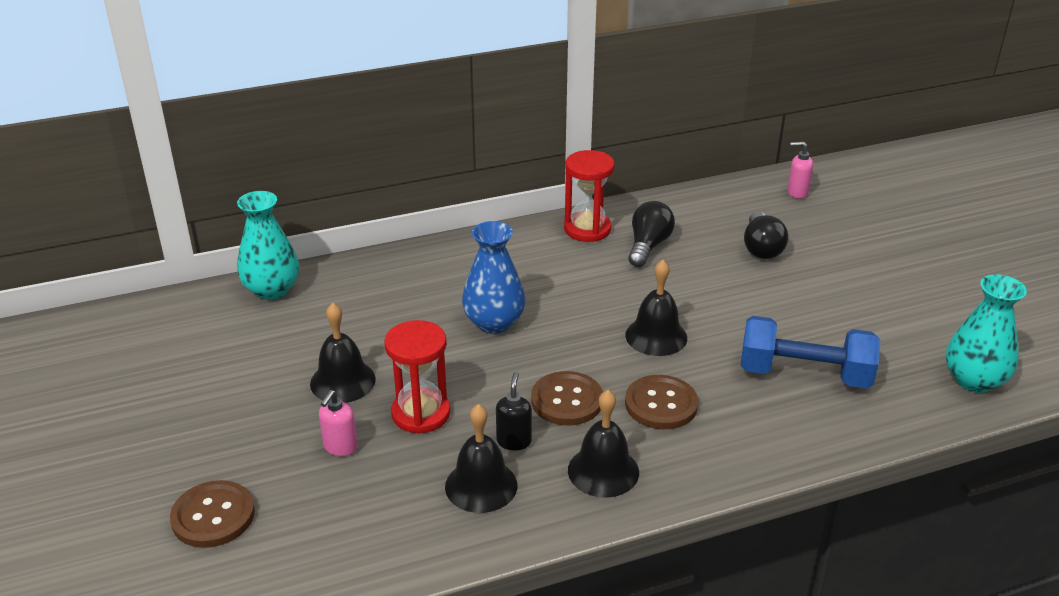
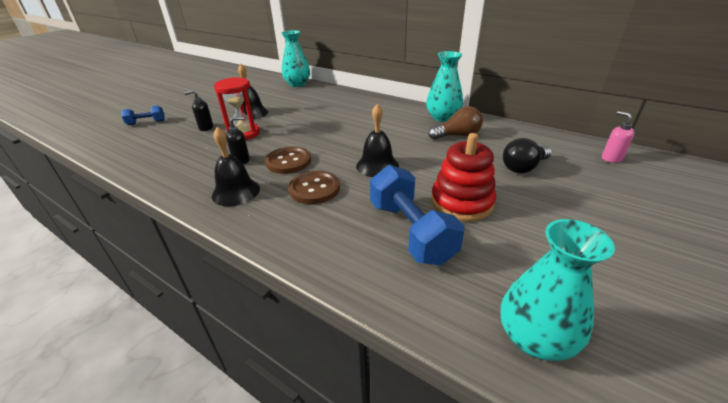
camera: 55 degrees right, 0 degrees up
brown button [170,480,255,548] -> blue dumbbell [122,106,165,125]
pink soap dispenser [319,390,358,456] -> black soap dispenser [184,90,213,131]
black bell [445,404,518,513] -> none
blue vase [462,221,525,334] -> none
red hourglass [564,150,615,242] -> turquoise vase [426,51,463,122]
black light bulb [628,201,675,267] -> brown light bulb [429,106,483,140]
none -> red stacking toy [431,133,496,222]

